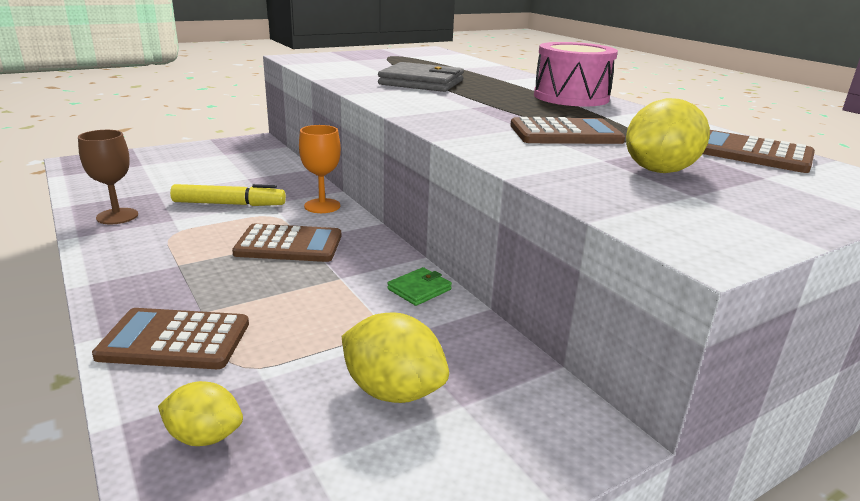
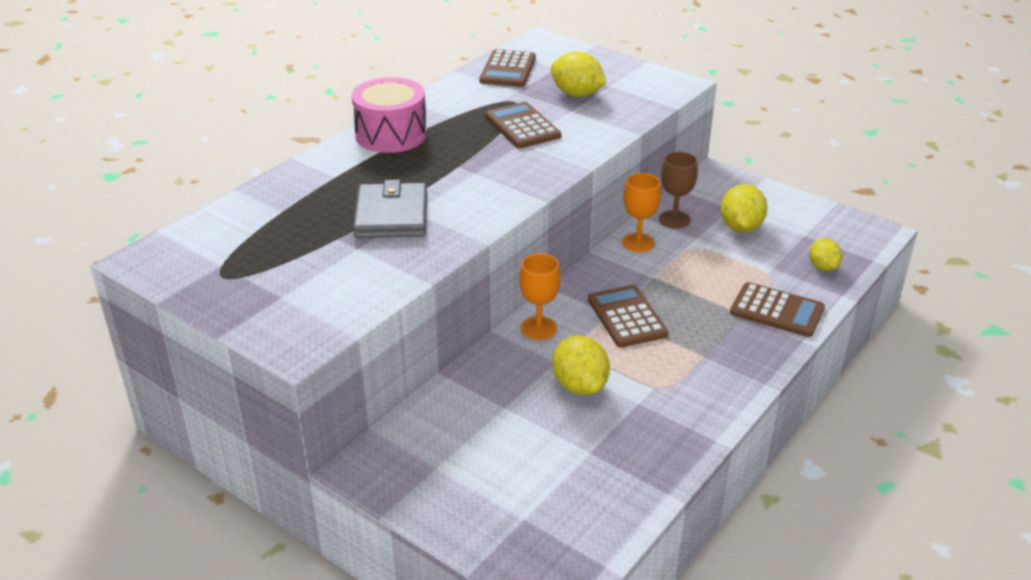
camera: 110 degrees left, 10 degrees up
brown goblet [78,130,138,224] -> brown goblet moved to [659,152,698,229]
brown calculator [92,308,249,369] -> brown calculator turned 45 degrees counterclockwise [730,282,825,337]
yellow marker [170,184,286,206] -> yellow lemon [552,335,610,395]
green wallet [387,267,452,306] -> orange goblet [622,173,661,252]

